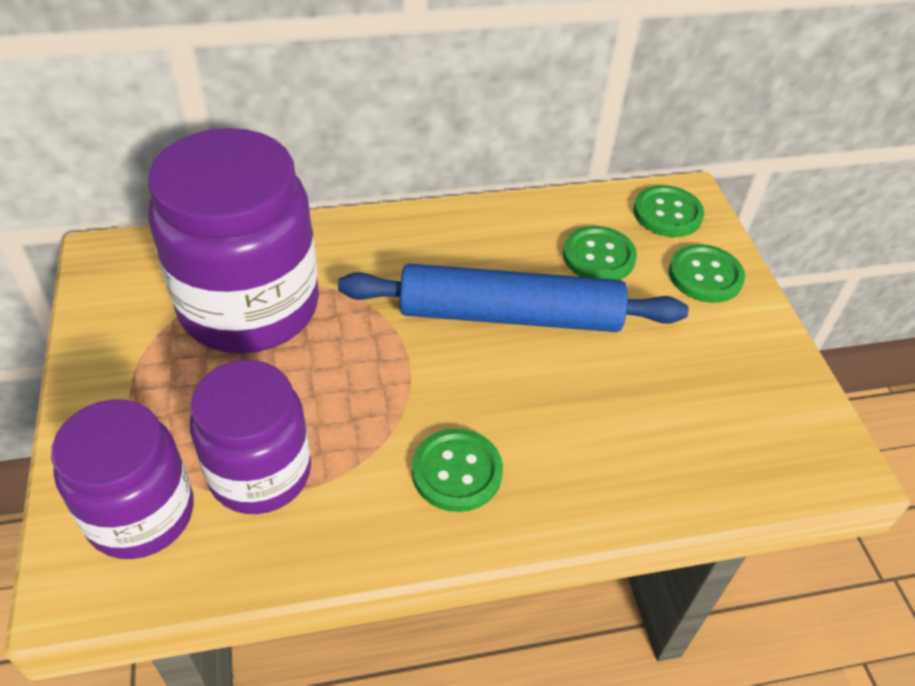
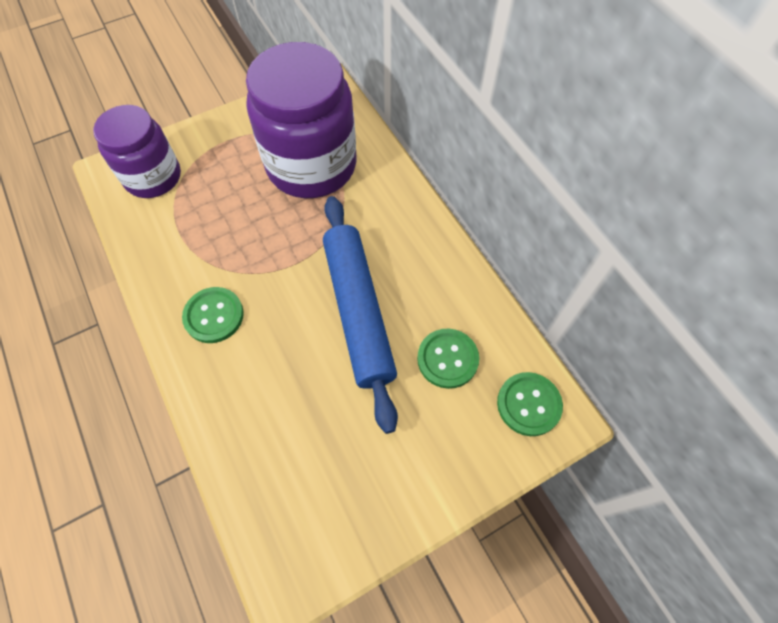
camera: 75 degrees right, 15 degrees up
purple jar [190,360,311,514] -> none
green button [669,244,745,303] -> none

